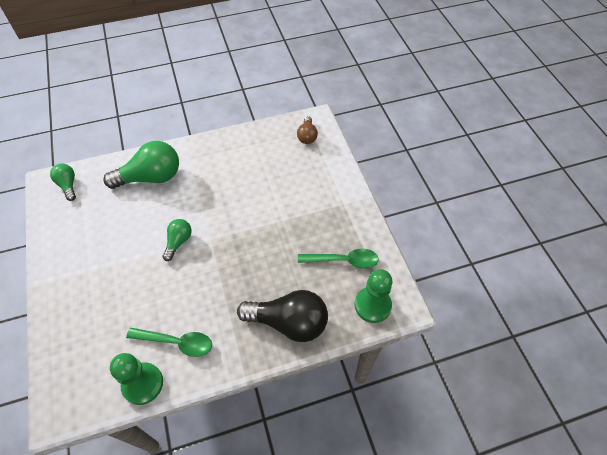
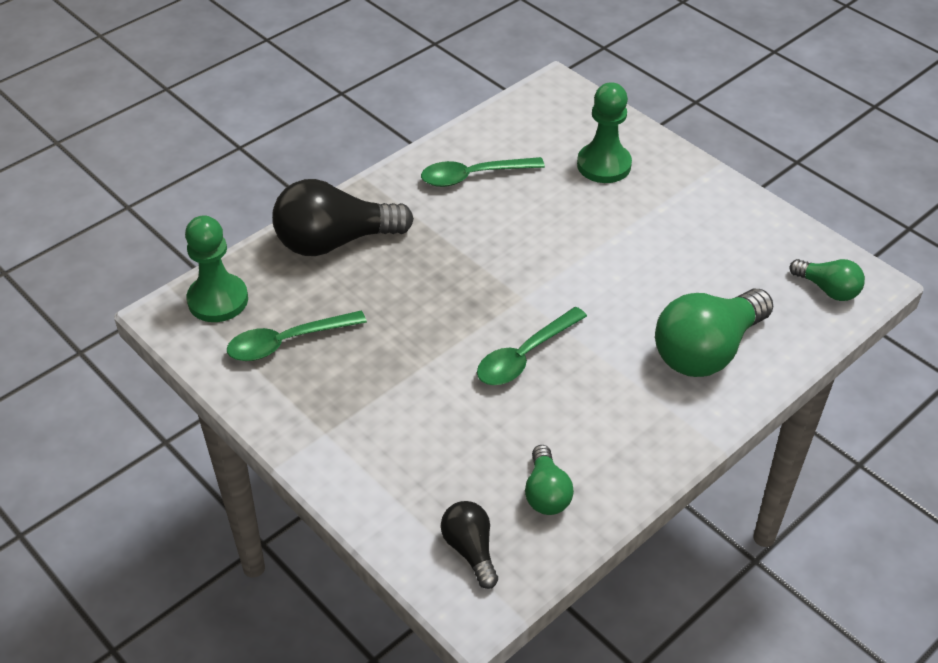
camera: 155 degrees right, 10 degrees down
green pawn [110,353,163,405] -> green pawn moved to [577,82,632,183]
green light bulb [162,219,192,261] -> green light bulb moved to [525,445,574,515]
brown light bulb [297,116,318,144] -> black light bulb [441,501,498,589]
none -> green spoon [477,307,587,385]

